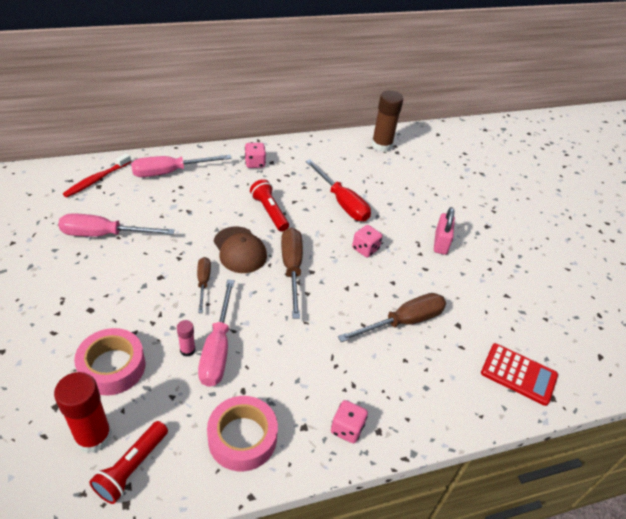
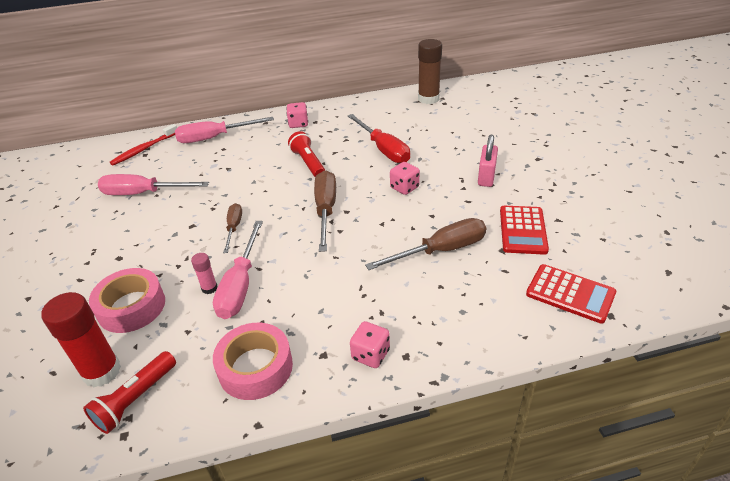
camera: 10 degrees right, 5 degrees down
brown cap [214,227,267,273] -> none
none -> red calculator [500,206,549,255]

